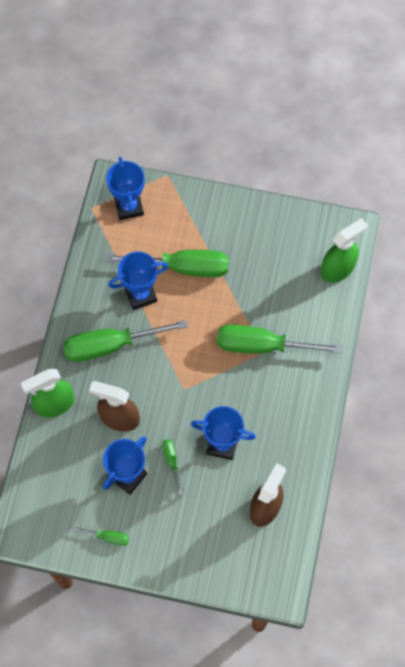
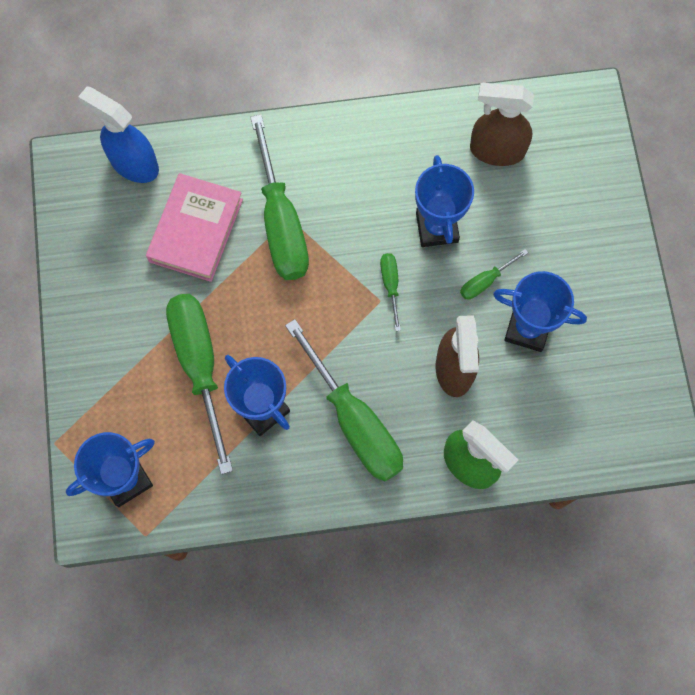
camera: 110 degrees left, 5 degrees up
green screwdriver [71,526,129,546] -> green screwdriver moved to [380,253,401,331]
green spray bottle [321,218,368,283] -> blue spray bottle [78,87,159,183]
none -> pink book [146,173,243,282]

